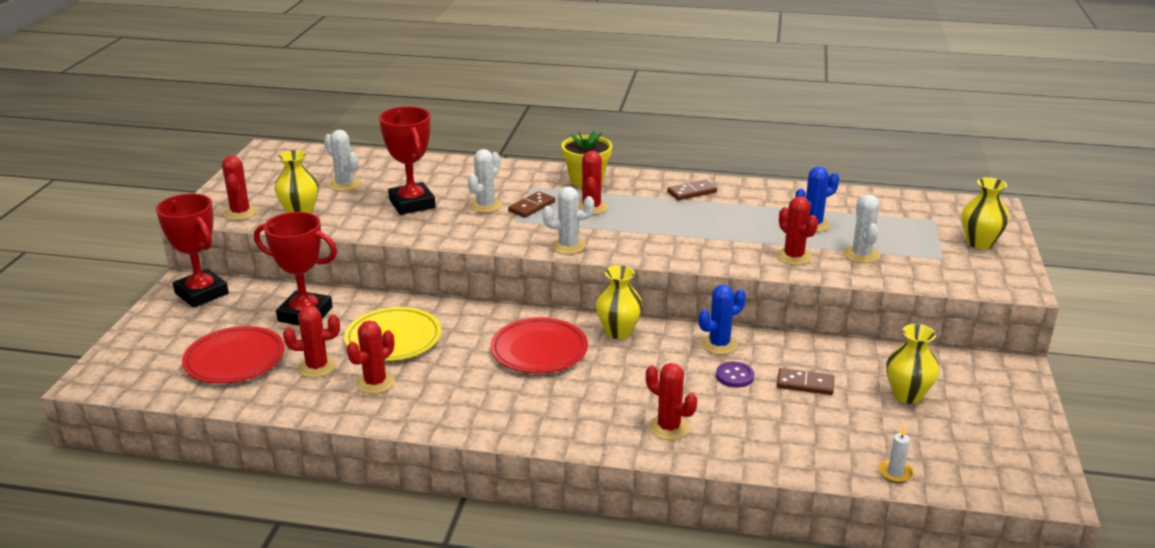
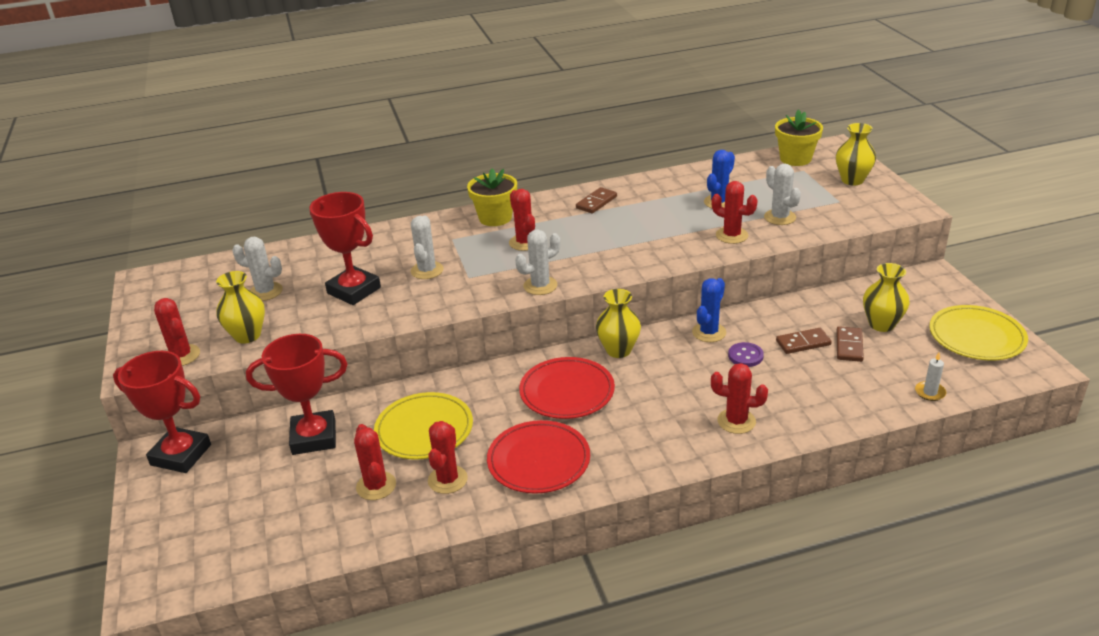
camera: 25 degrees left, 5 degrees up
red plate [182,326,285,383] -> red plate moved to [487,420,590,494]
red cactus [283,306,340,378] -> red cactus turned 75 degrees counterclockwise [354,424,396,500]
brown domino [508,191,555,218] -> brown domino moved to [836,326,864,362]
none -> yellow flower pot [775,109,823,166]
none -> yellow plate [929,305,1028,360]

